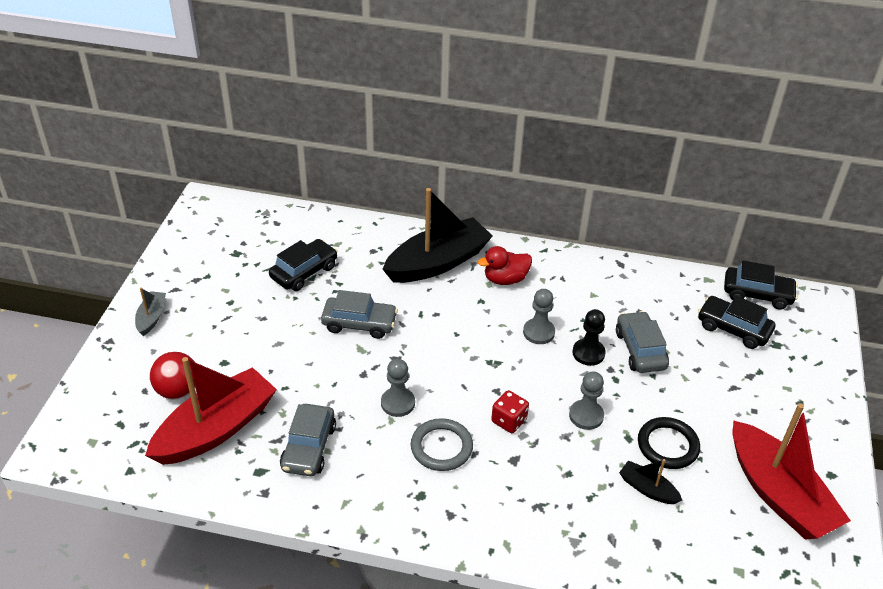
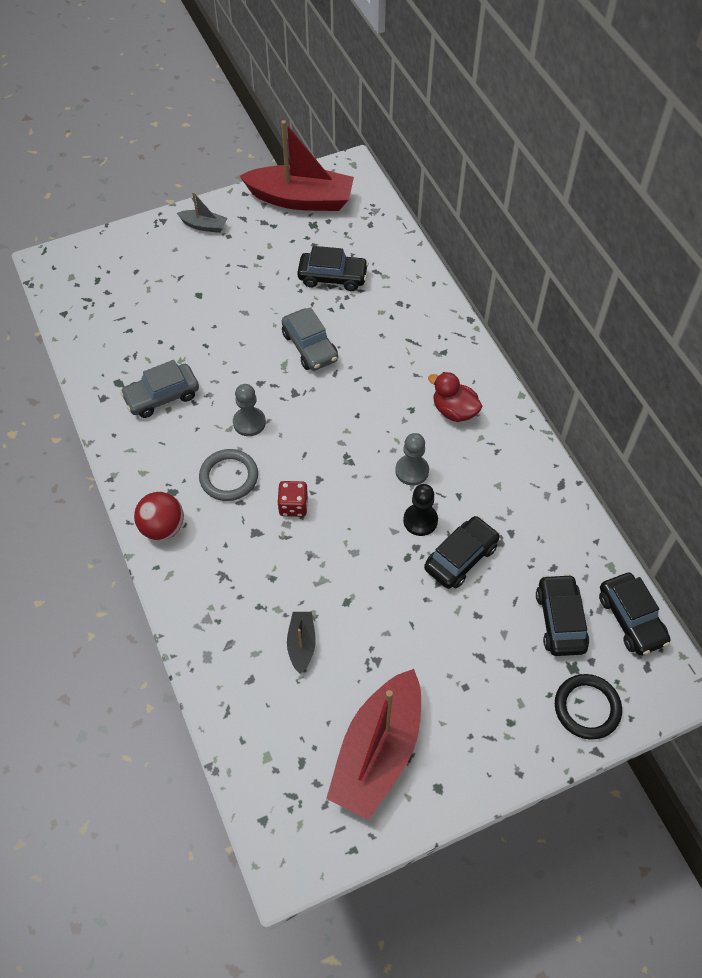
camera: 55 degrees right, 15 degrees up
grey boat [135,288,166,336] -> grey boat turned 45 degrees clockwise [177,192,228,233]
red boat [145,357,277,465] -> red boat moved to [240,120,354,211]
red ball [150,352,195,400] -> red ball moved to [134,492,184,540]
black boat [383,188,492,283] -> none
grey pawn [569,372,604,430] -> none
grey car [616,311,669,373] -> black car [424,516,500,589]
black ring [638,417,700,469] -> black ring moved to [555,674,622,740]

